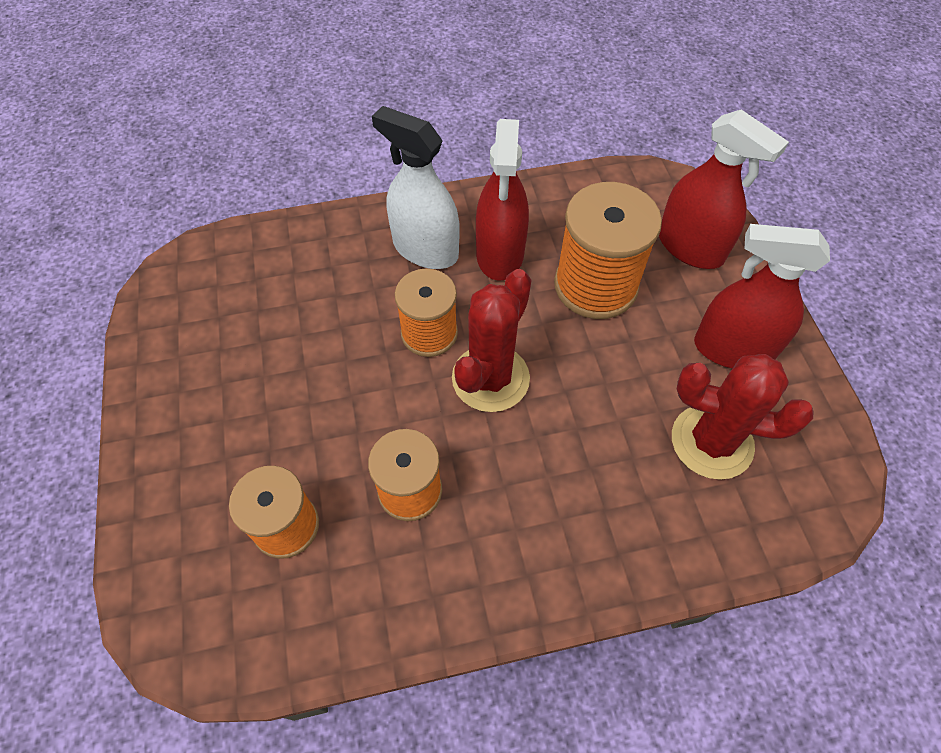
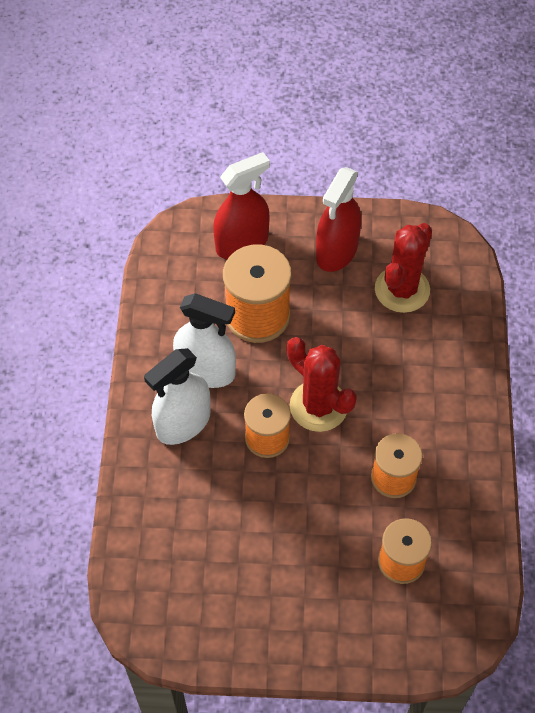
camera: 75 degrees left, 0 degrees up
red spray bottle [476,119,529,281] -> white spray bottle [173,293,236,388]

